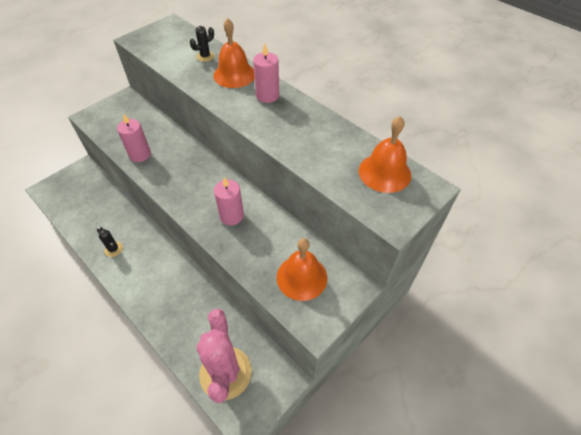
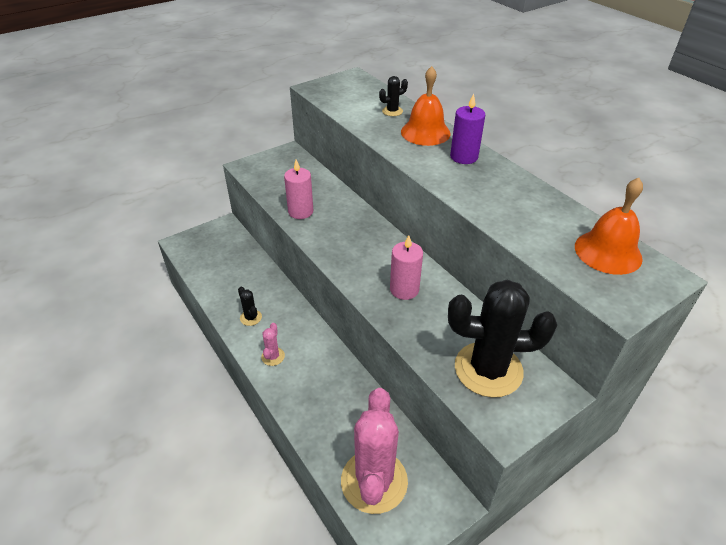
camera: 10 degrees right, 10 degrees down
pink candle [253,44,279,103] -> purple candle [450,93,485,164]
orange bell [277,238,327,301] -> black cactus [448,280,557,398]
none -> pink cactus [261,323,285,366]

